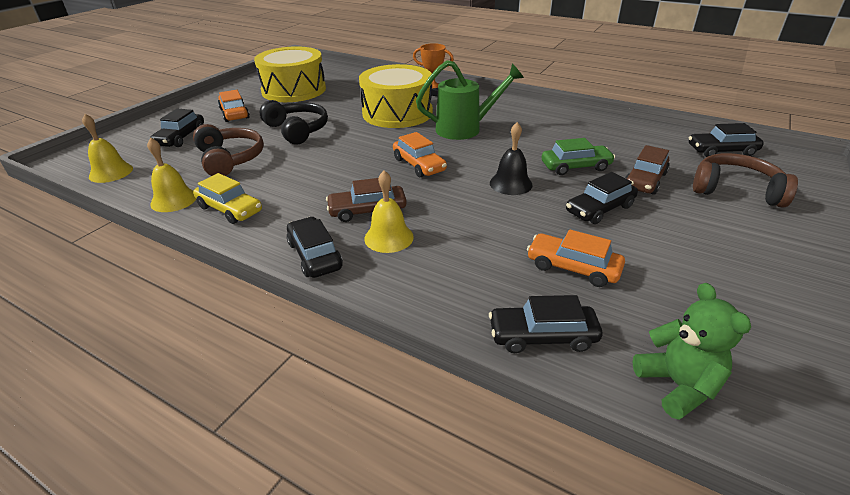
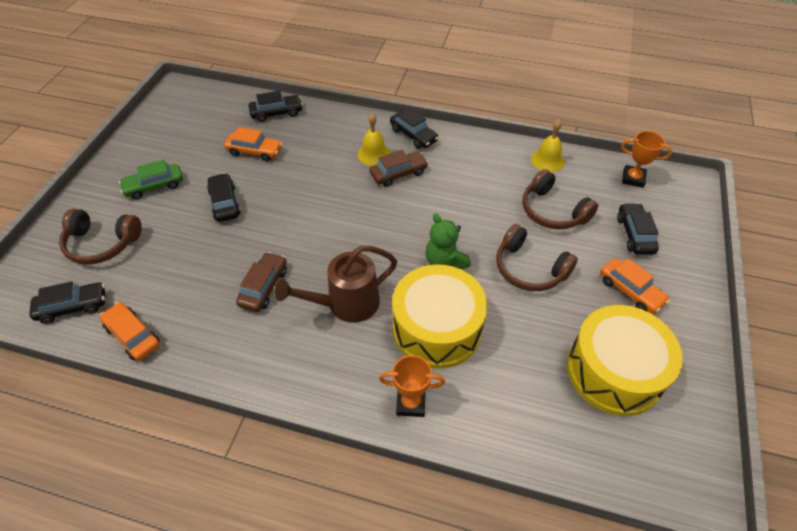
camera: 165 degrees right, 15 degrees up
yellow bell [82,114,133,183] -> orange trophy [621,131,672,188]
yellow car [193,173,262,224] -> none
black headphones [260,100,328,145] -> brown headphones [496,224,578,291]
orange car [393,132,447,177] -> orange car moved to [100,302,160,361]
green watering can [416,60,524,140] -> brown watering can [275,245,397,323]
black bell [490,122,533,195] -> none
green car [542,138,615,175] -> green car moved to [119,160,183,199]
black car [566,172,638,224] -> black car turned 60 degrees counterclockwise [207,173,241,222]
brown car [625,145,670,195] -> brown car moved to [236,252,287,312]
green teddy bear [633,283,751,420] -> green teddy bear moved to [425,213,471,269]

